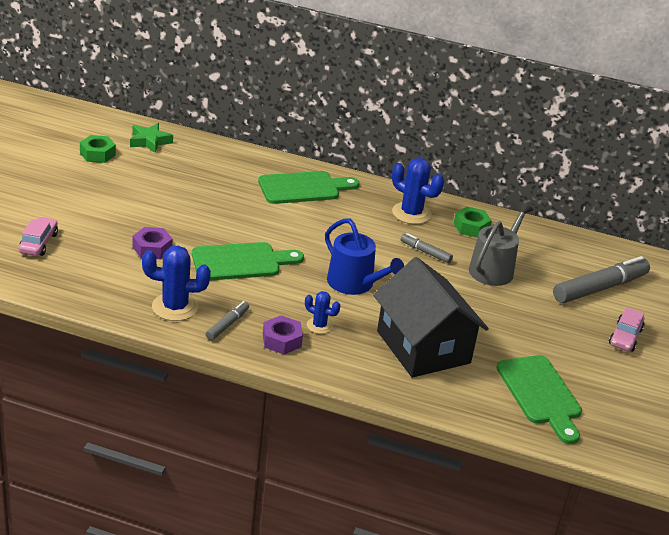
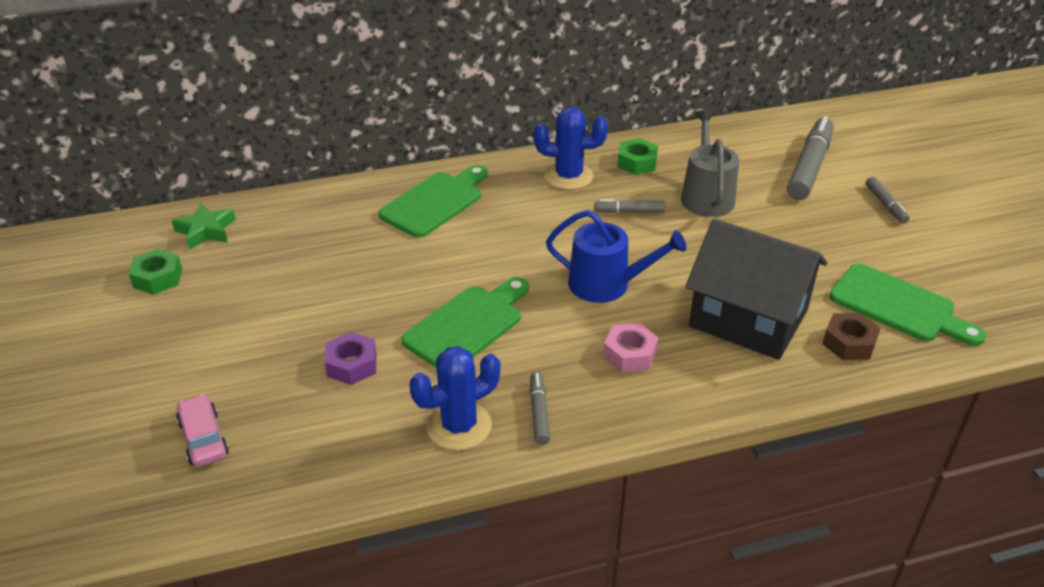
camera: 30 degrees left, 5 degrees up
purple nut [263,315,303,354] -> none
blue cactus [305,291,340,334] -> pink nut [603,323,659,373]
pink car [609,307,645,352] -> grey marker [866,177,910,223]
none -> brown nut [822,313,881,360]

